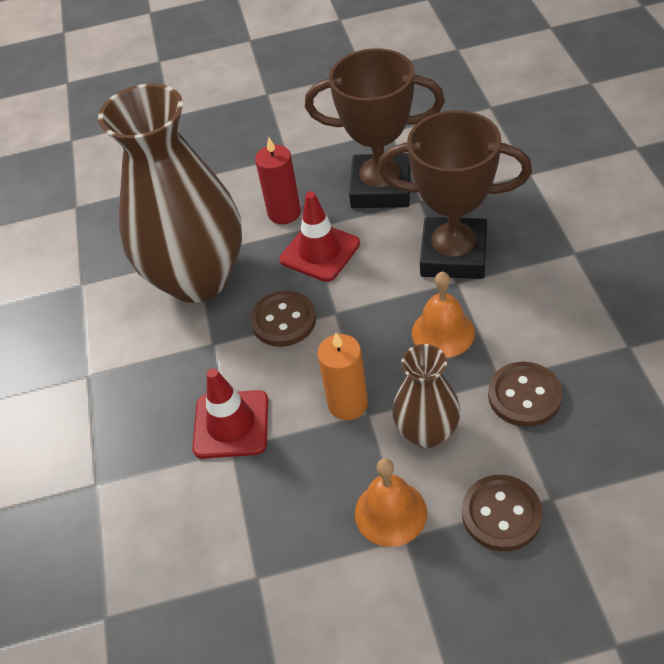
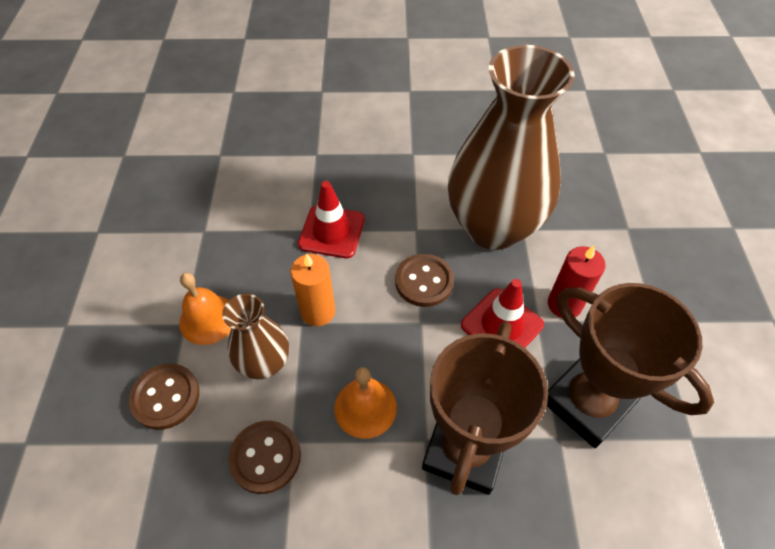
camera: 95 degrees right, 5 degrees up
brown trophy [305,48,445,208] -> brown trophy turned 60 degrees counterclockwise [547,283,714,448]

